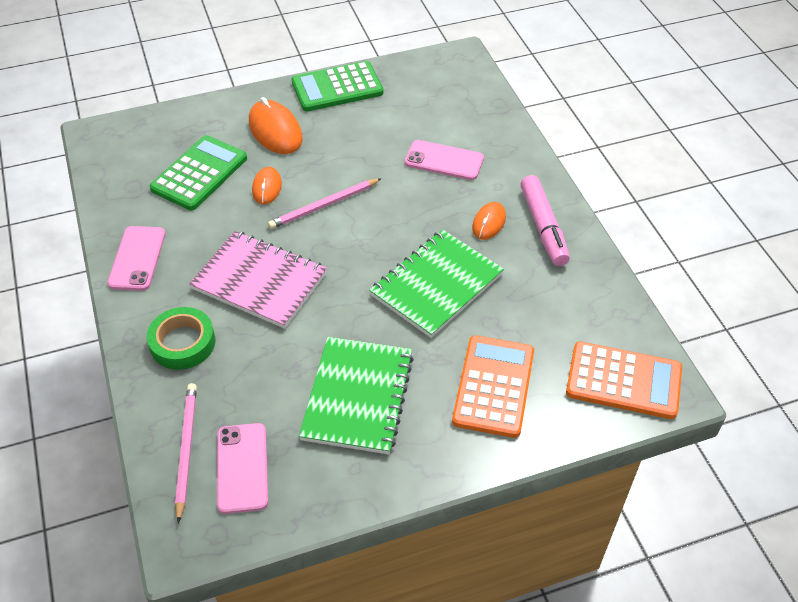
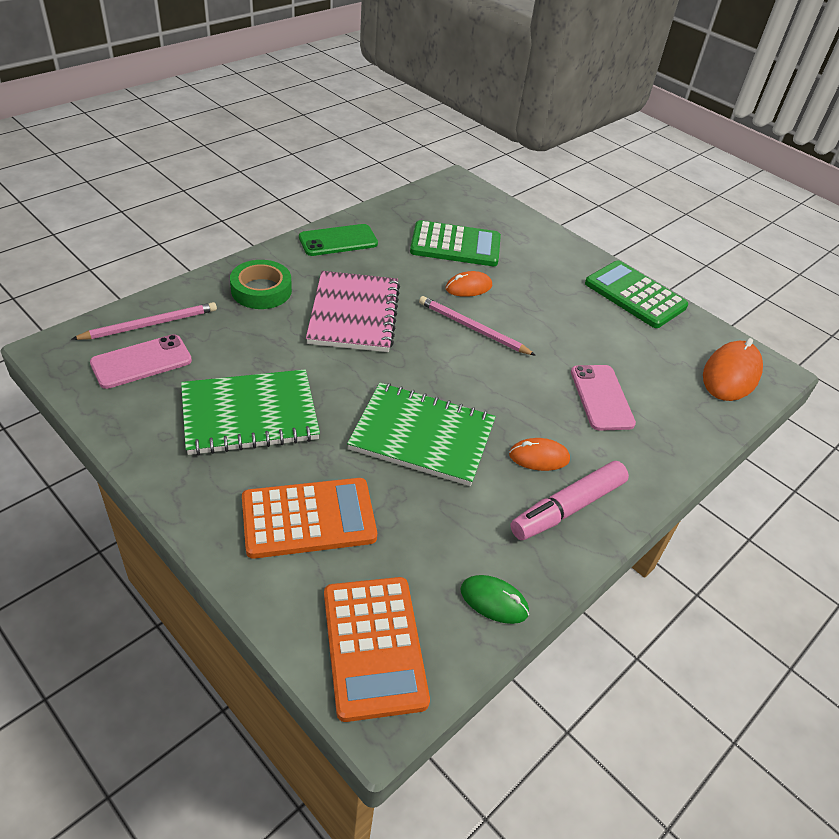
camera: 60 degrees right, 5 degrees down
pink phone [107,226,166,291] -> green phone [299,224,378,256]
orange mouse [249,97,303,154] -> orange mouse moved to [703,338,763,401]
none -> green mouse [460,575,529,624]

